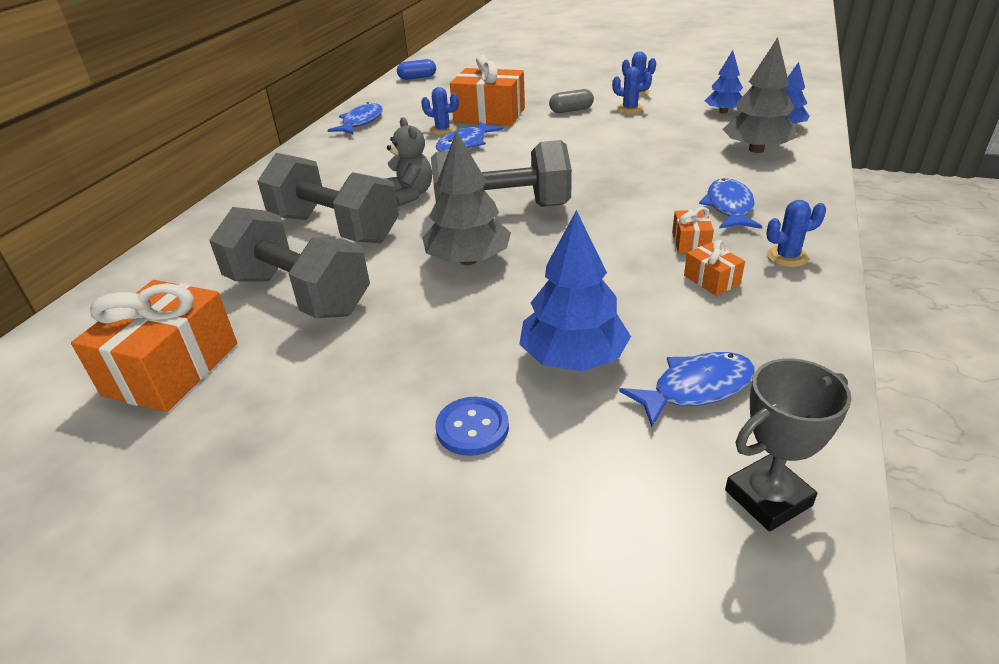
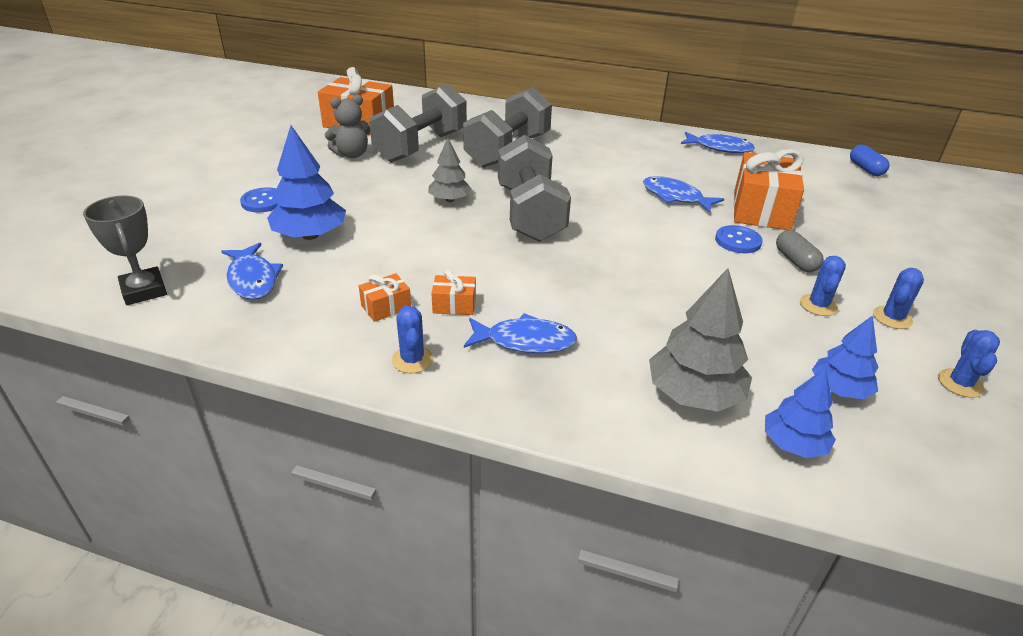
camera: 85 degrees right, 0 degrees up
grey teddy bear [385,117,432,206] -> grey teddy bear moved to [325,95,370,158]
blue cactus [421,87,459,135] -> blue cactus moved to [938,330,1000,398]
grey tree [422,130,511,265] -> grey tree [428,138,472,202], size x0.63
none -> blue button [715,225,763,253]

